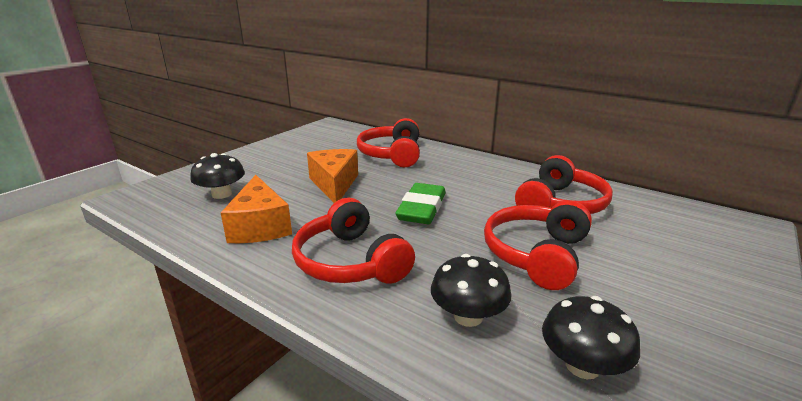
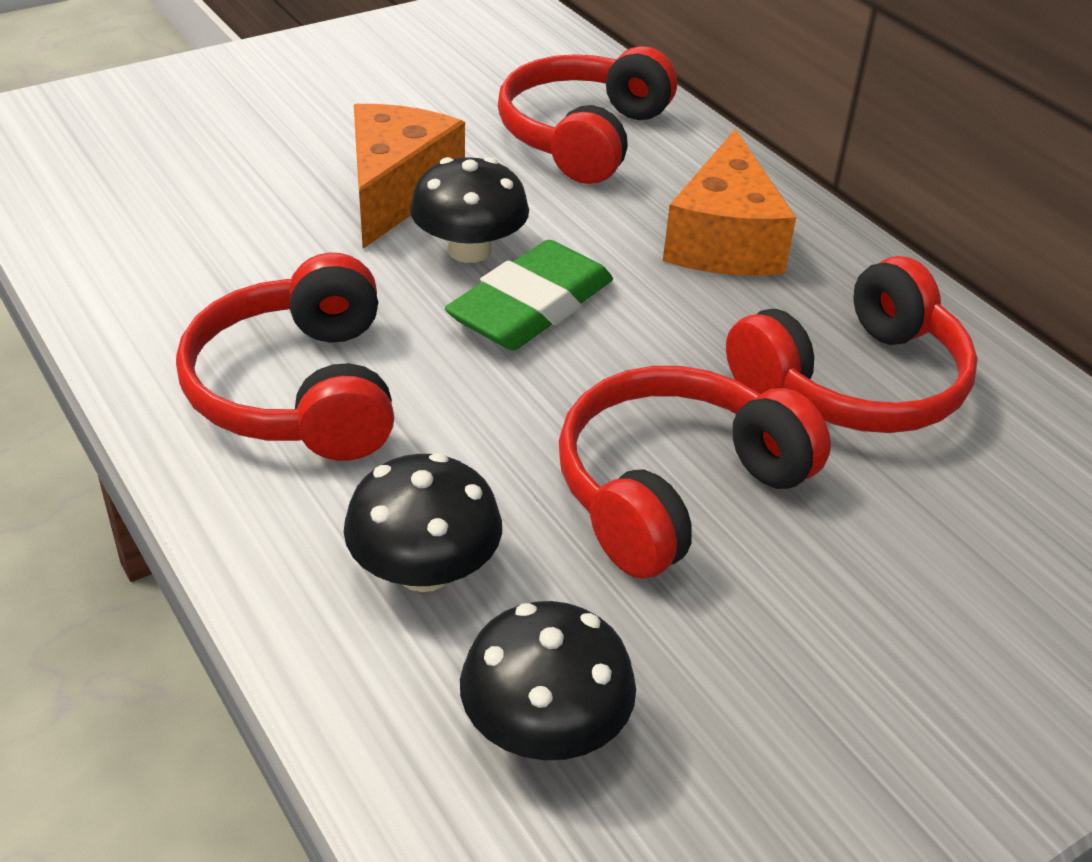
camera: 20 degrees right, 15 degrees up
black mushroom [190,153,245,199] -> black mushroom moved to [410,157,529,263]
orange cheese [221,175,292,243] -> orange cheese moved to [663,129,796,276]

